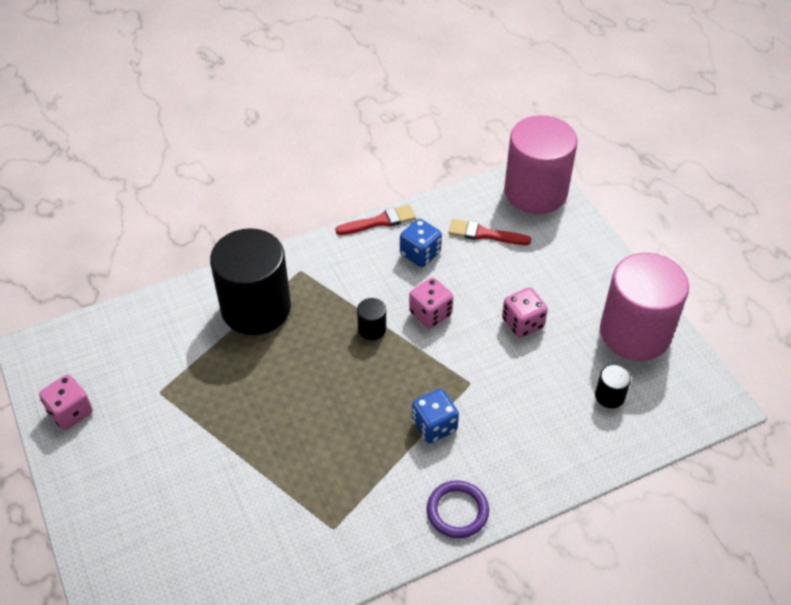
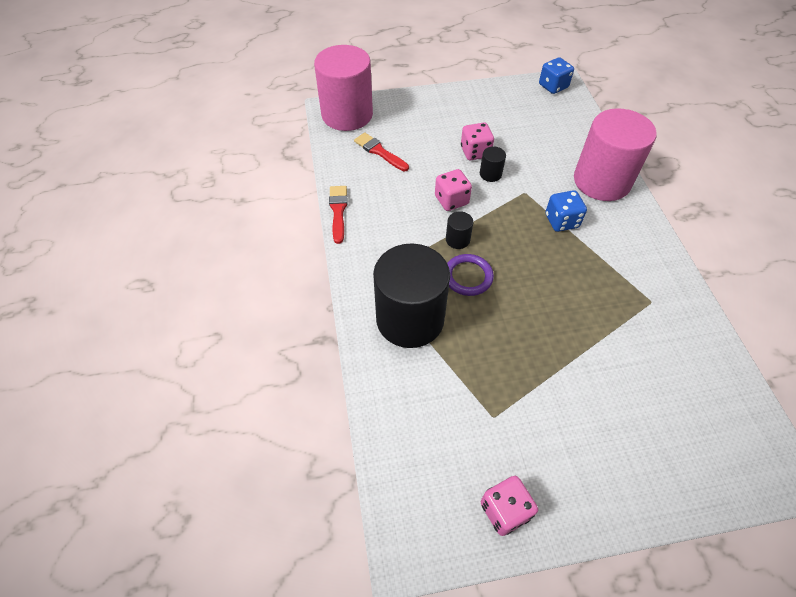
camera: 75 degrees left, 5 degrees up
blue dice [400,219,442,267] -> blue dice moved to [539,57,574,94]
purple ring [427,480,489,538] -> purple ring moved to [447,254,494,296]
red brush [449,219,531,245] -> red brush turned 105 degrees clockwise [354,132,409,171]
black cylinder [595,365,631,408] -> black cylinder moved to [480,147,506,182]
pink cylinder [600,253,689,361] -> pink cylinder moved to [574,108,657,201]

